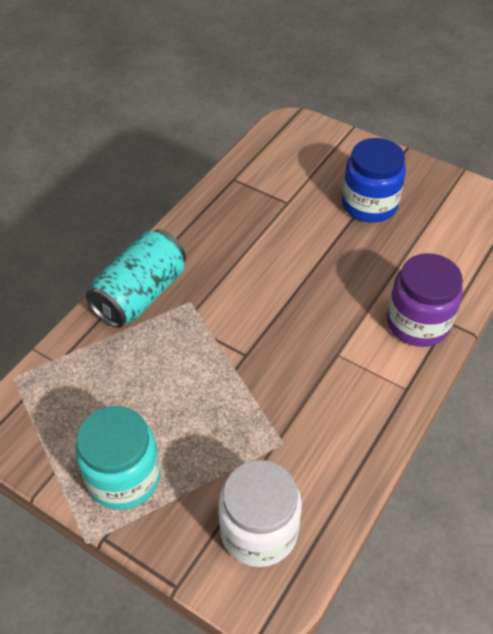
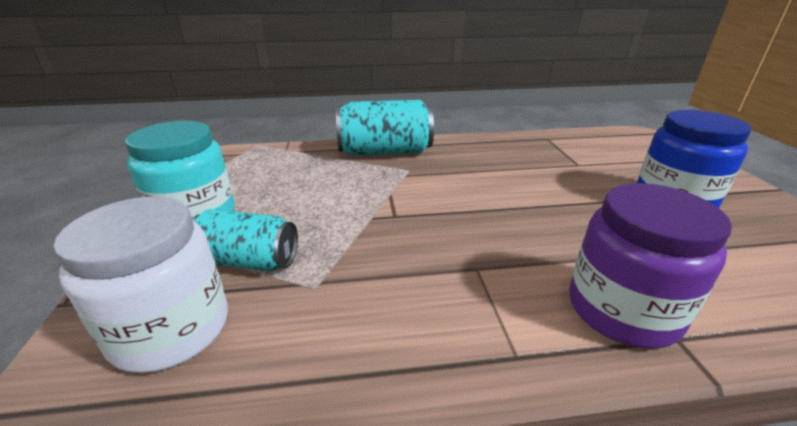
camera: 50 degrees right, 20 degrees down
none -> turquoise can [192,209,298,271]

